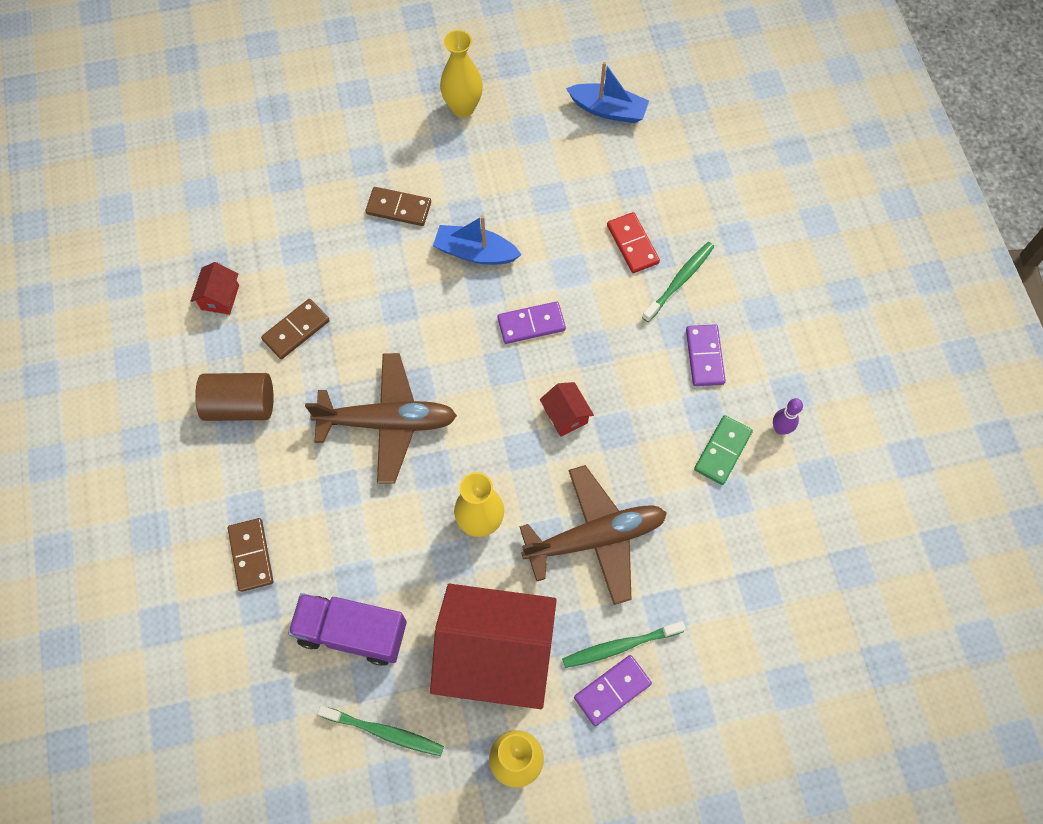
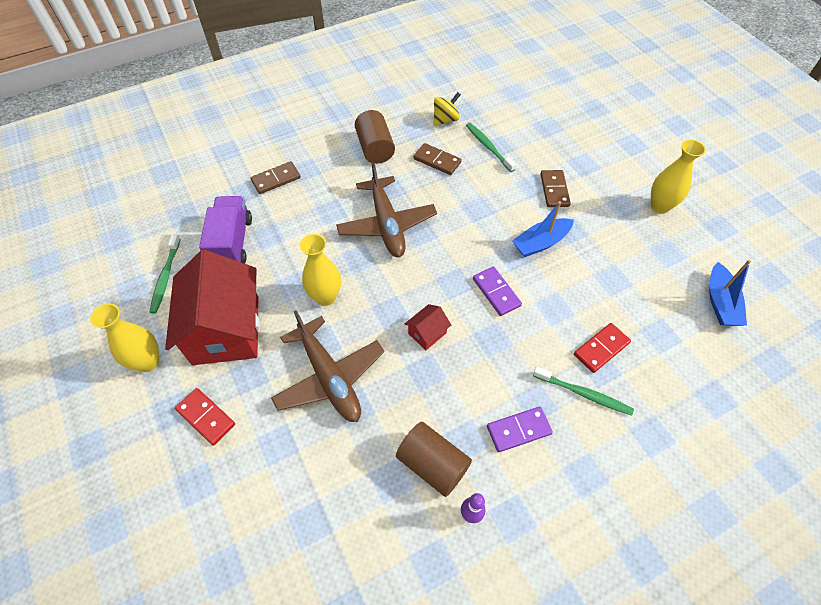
camera: 75 degrees right, 10 degrees down
red house [191,262,239,315] -> yellow spinning top [433,92,461,126]
blue boat [433,215,522,265] -> blue boat turned 120 degrees counterclockwise [512,201,574,257]
green toothbrush [562,621,686,668] -> green toothbrush moved to [466,123,516,172]
purple domino [574,655,652,726] -> red domino [175,388,235,445]
green domino [694,415,753,485] -> brown cylinder [396,422,472,497]

